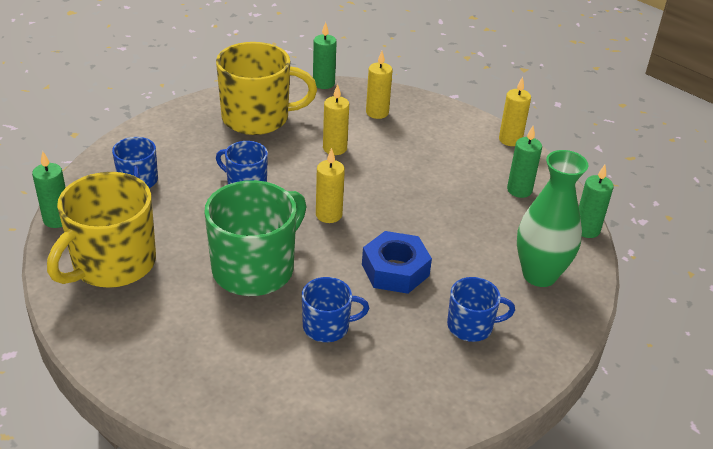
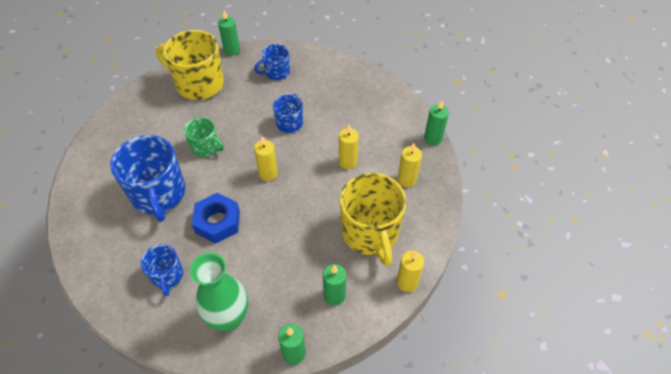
camera: 80 degrees right, 15 degrees up
green mug [204,180,307,296] -> green mug [184,117,224,157], size x0.53
yellow mug [216,42,317,135] -> yellow mug moved to [340,173,406,266]
blue mug [302,277,369,342] -> blue mug [110,135,185,222], size x1.87

